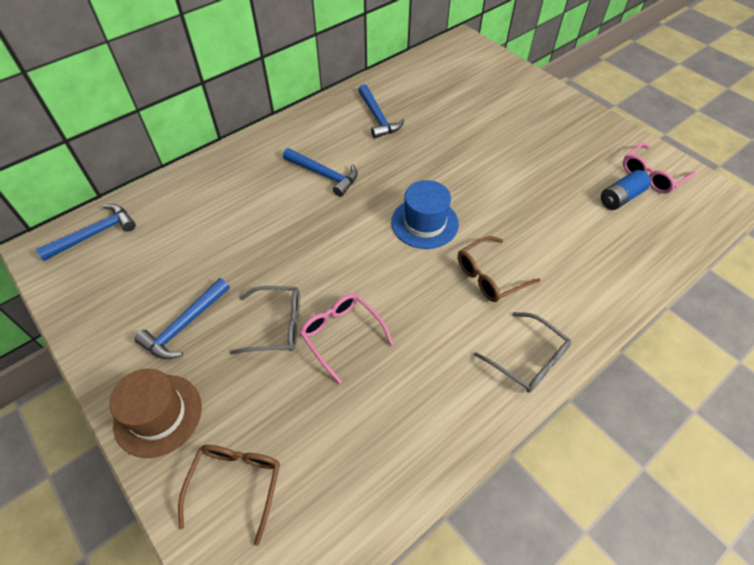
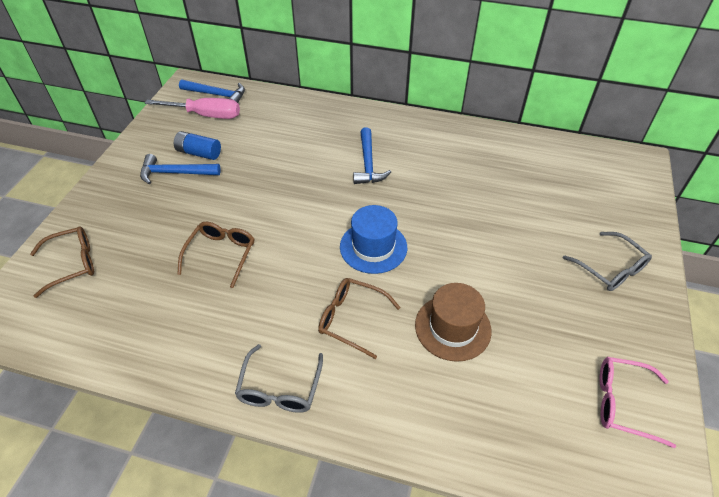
camera: 55 degrees right, 5 degrees down
brown hat [110,369,202,458] -> brown hat moved to [415,283,492,362]
grey glasses [230,286,300,355] -> grey glasses moved to [563,232,652,291]
pink glasses [300,294,394,384] -> brown glasses [177,222,254,288]
blue hammer [358,84,405,138] -> none
blue battery [601,170,651,210] -> blue battery moved to [174,131,221,160]
none -> pink screwdriver [145,98,240,119]

